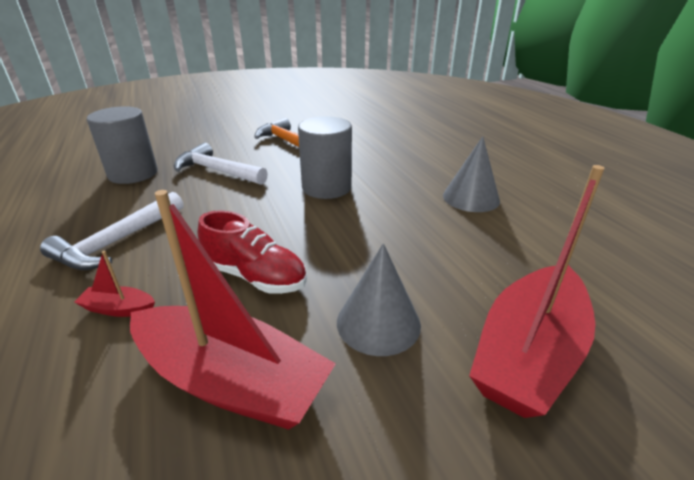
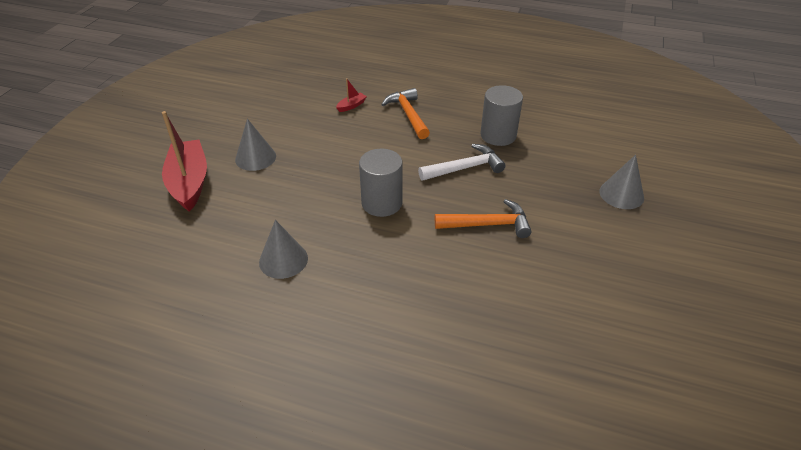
camera: 130 degrees right, 10 degrees up
white hammer [40,192,183,270] -> orange hammer [381,88,430,139]
red boat [130,190,336,430] -> none
red shoe [198,210,307,294] -> none
none -> grey cone [599,155,644,209]

